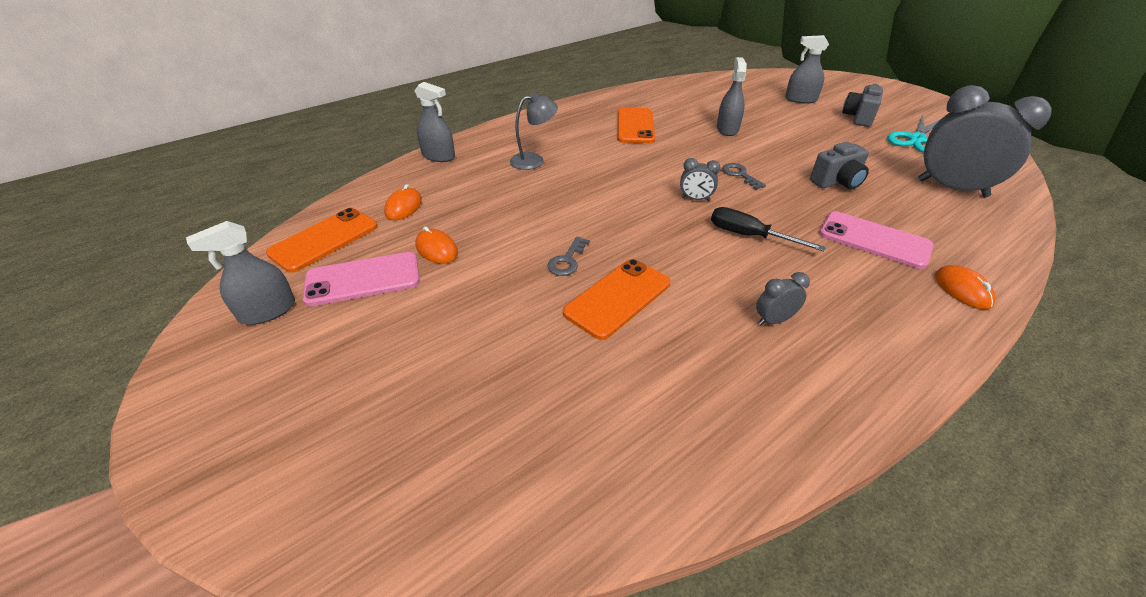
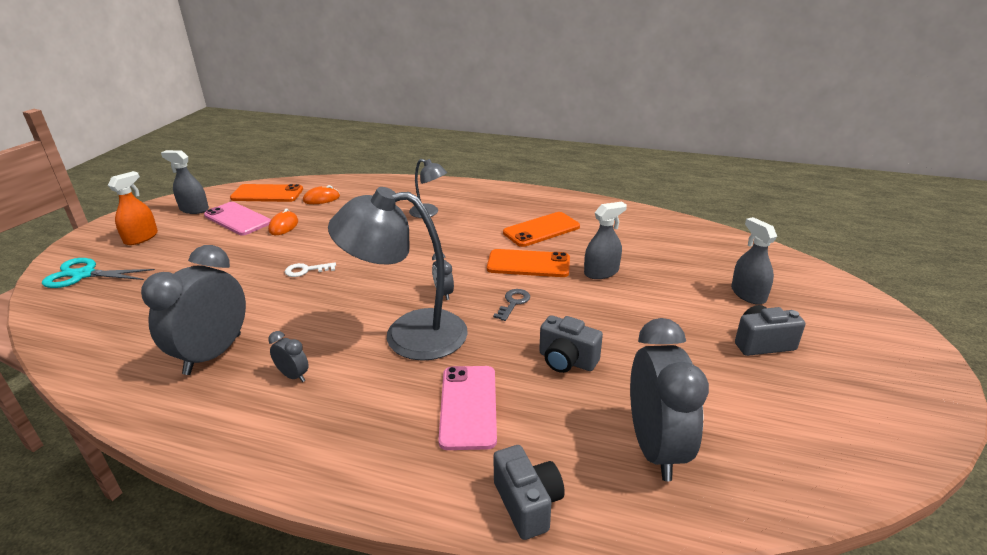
camera: 55 degrees right, 10 degrees down
grey spray bottle [414,82,455,162] -> none
grey key [548,237,590,276] -> white key [285,263,336,277]
orange phone [563,259,670,340] -> orange phone moved to [487,249,570,277]
black screwdriver [711,207,826,251] -> grey lamp [328,187,468,361]
turquoise scissors [887,115,940,153] -> turquoise scissors moved to [42,258,155,288]
orange mouse [935,265,996,309] -> none
none -> orange spray bottle [108,171,158,245]
none -> grey clock [141,245,246,375]
none -> grey camera [493,445,565,540]

